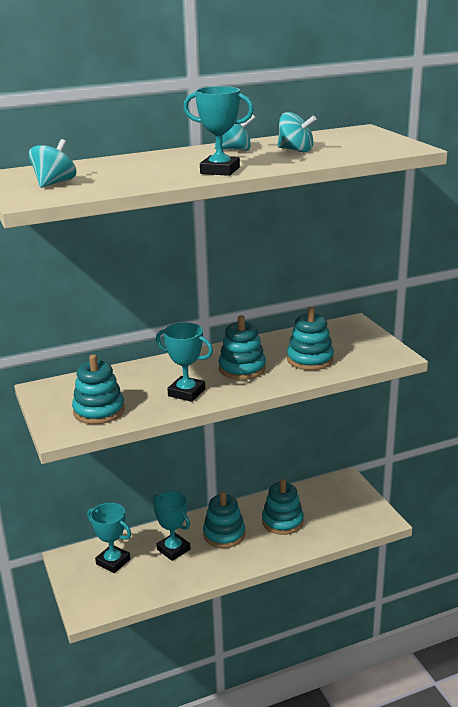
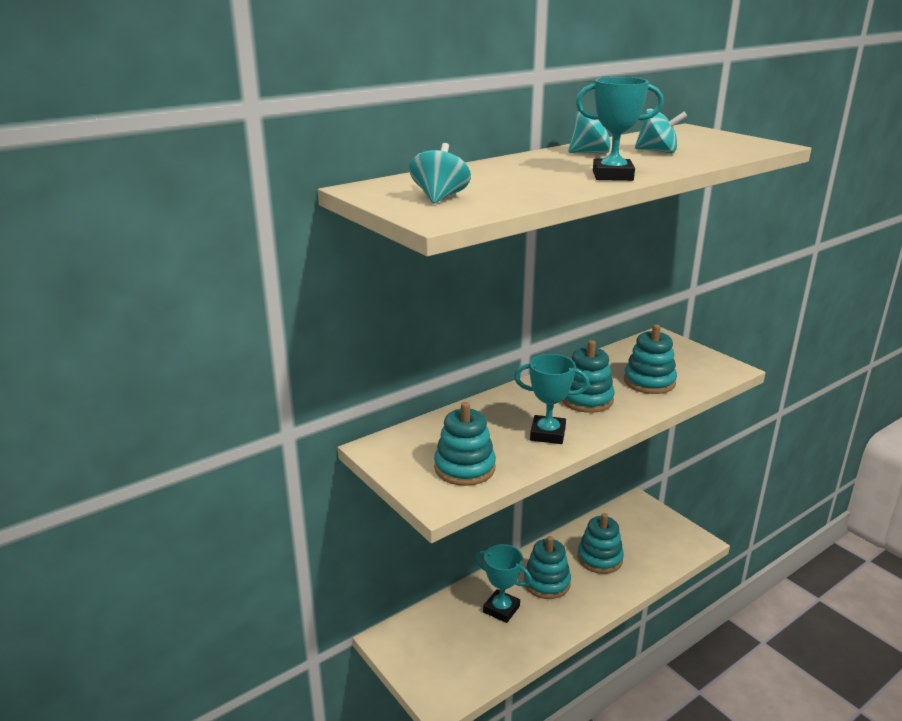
camera: 15 degrees left, 0 degrees up
turquoise trophy [87,503,131,573] -> none

